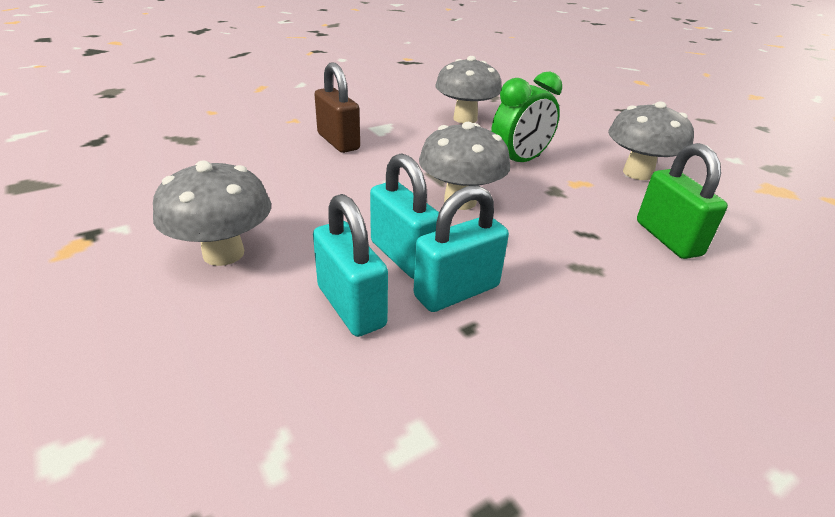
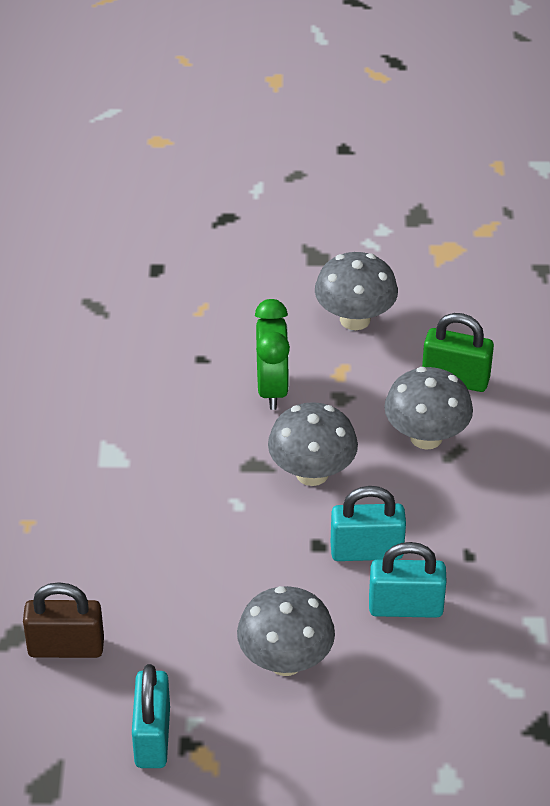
camera: 55 degrees left, 10 degrees up
brown padlock [314,62,360,153] -> brown padlock moved to [23,582,104,658]
turquoise padlock [414,185,509,312] -> turquoise padlock moved to [132,664,170,768]
grey mushroom [435,56,502,123] -> grey mushroom moved to [384,367,473,450]

